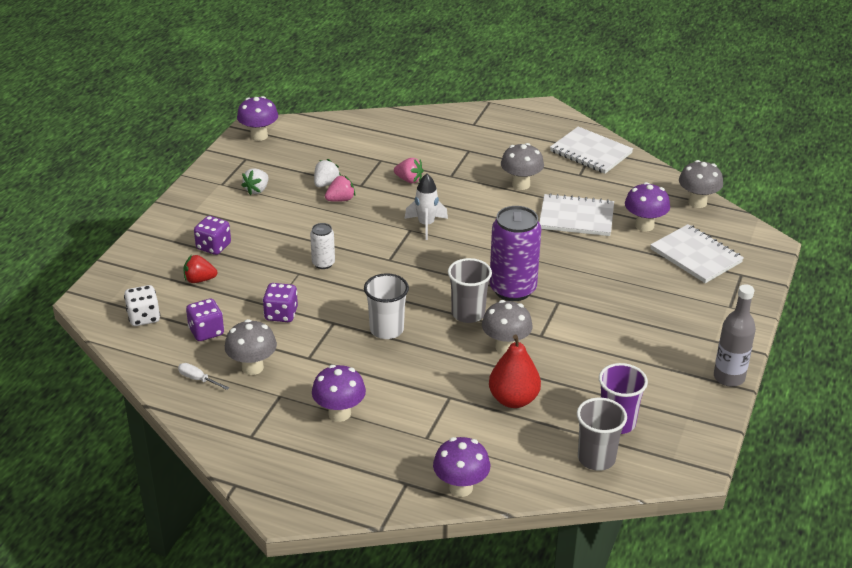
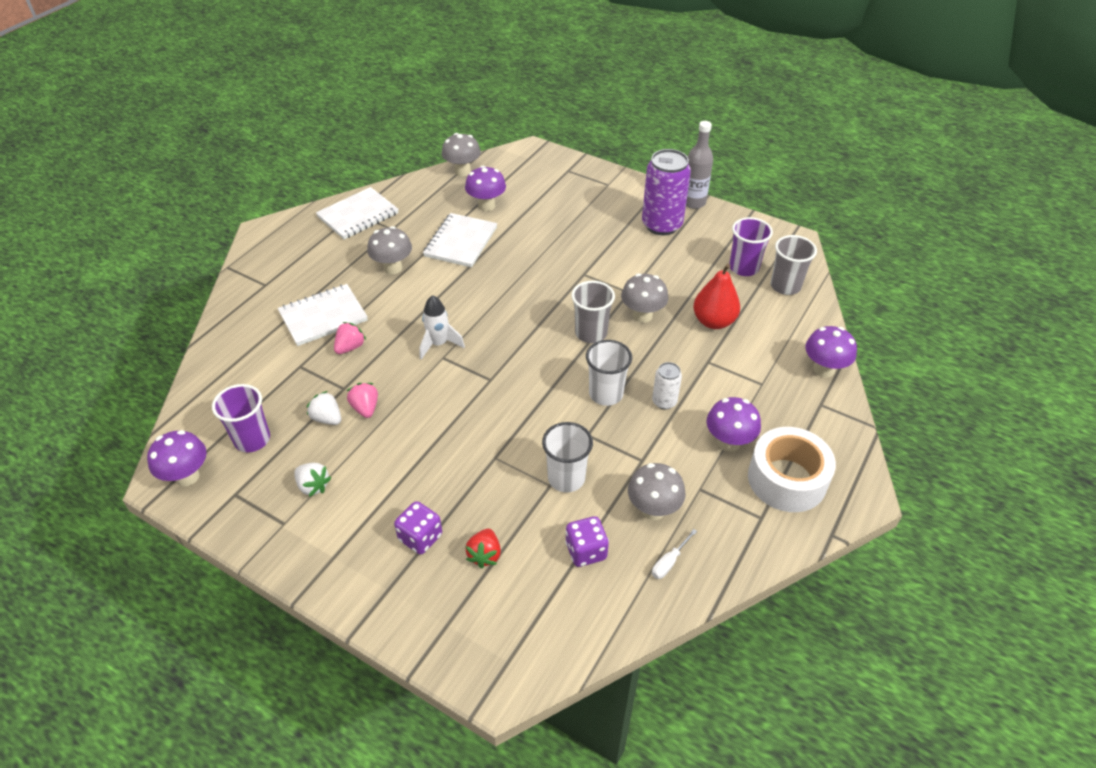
camera: 80 degrees left, 10 degrees up
white dice [124,285,160,326] -> none
purple dice [263,283,298,322] -> white cup [542,422,593,492]
white can [310,223,335,269] -> white can moved to [652,362,682,410]
purple can [489,206,541,301] -> purple can moved to [642,149,691,235]
white notebook [650,224,744,283] -> white notebook moved to [278,284,368,346]
none -> purple cup [212,384,270,453]
none -> white tape [748,427,836,512]

